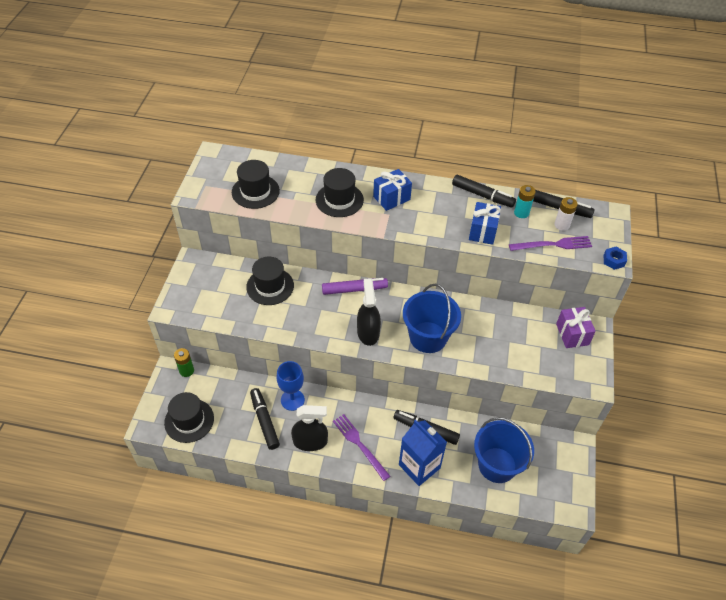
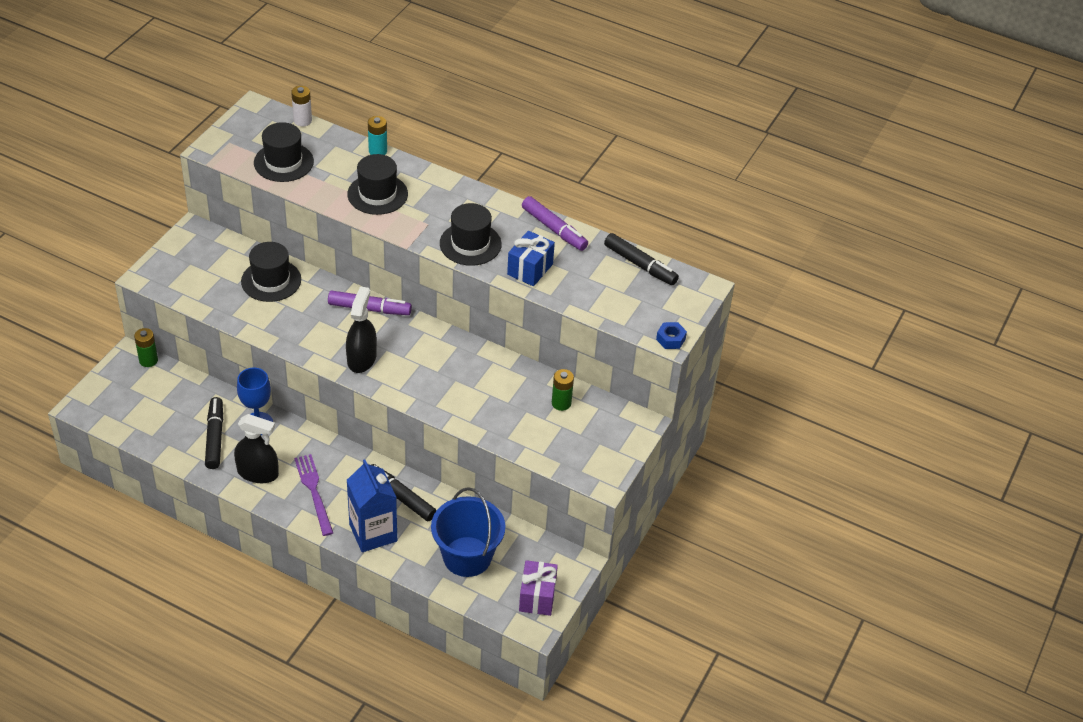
camera: 15 degrees right, 5 degrees down
black hat [164,392,214,443] -> black hat moved to [440,203,502,266]
blue gift [373,169,412,211] -> none
blue bucket [403,284,461,353] -> none
black marker [452,175,516,208] -> purple marker [522,196,588,251]
purple fork [509,236,592,251] -> none
turquoise battery [514,185,536,218] -> turquoise battery moved to [368,116,387,155]
white battery [554,197,578,231] -> white battery moved to [291,86,312,126]
purple gift [556,307,596,348] -> purple gift moved to [519,560,558,616]
none -> green battery [552,369,574,411]

